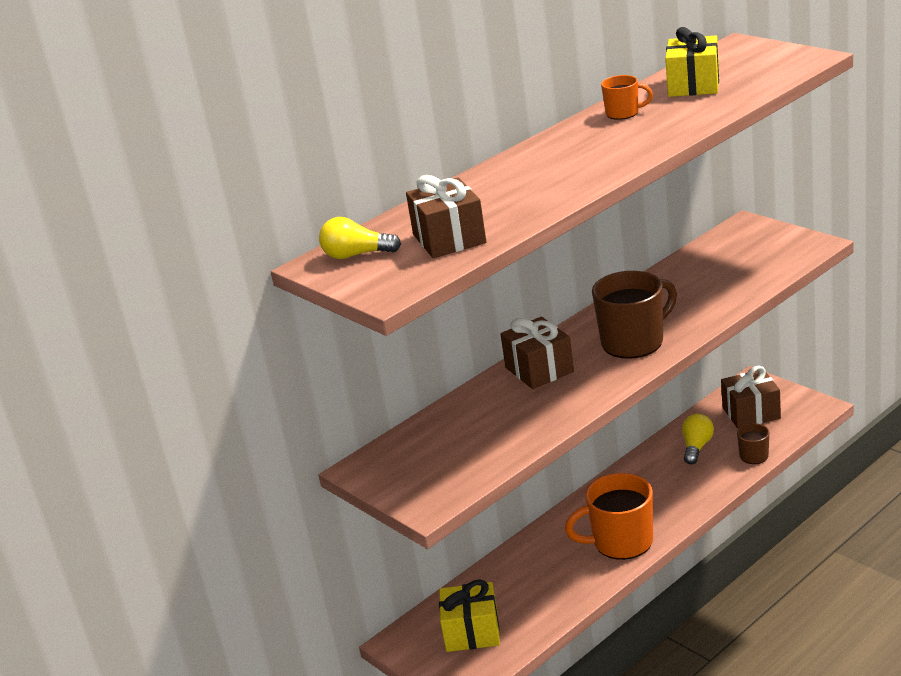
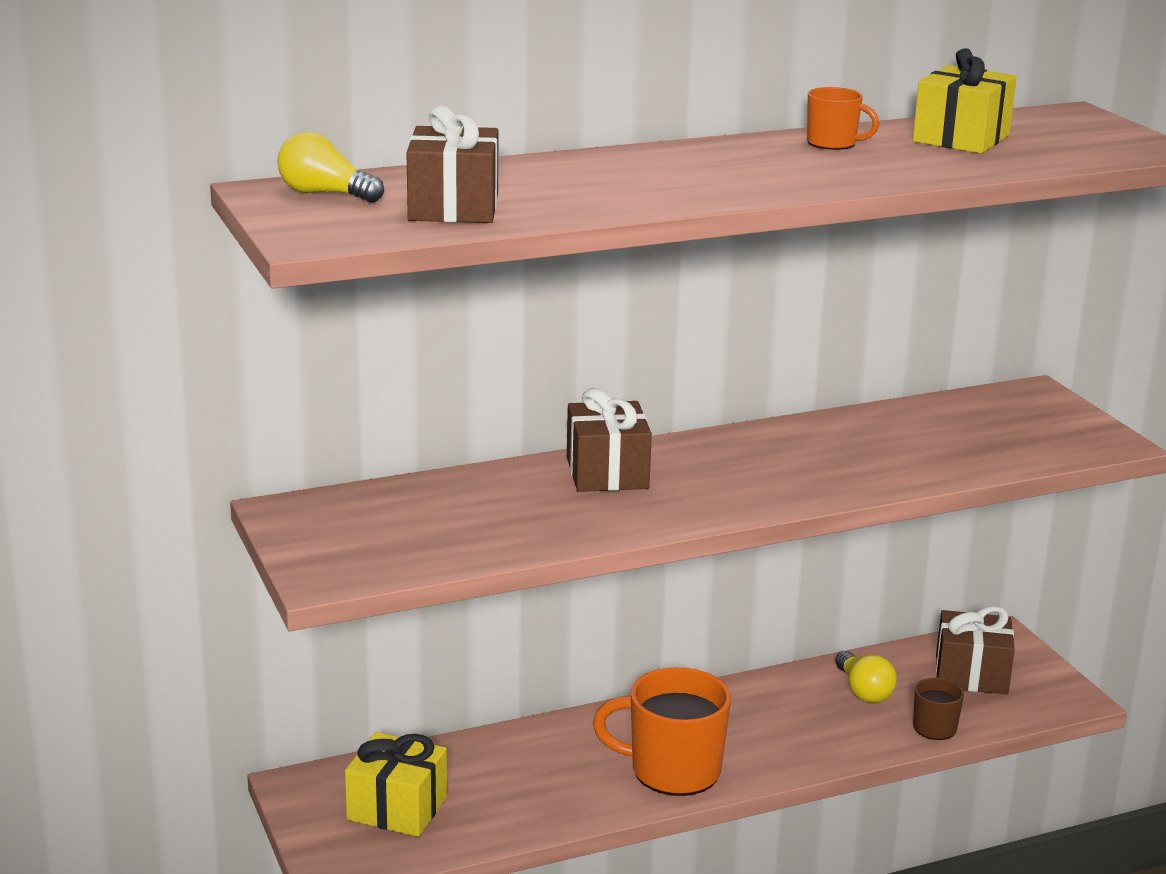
camera: 15 degrees right, 5 degrees down
brown mug [592,271,677,359] -> none
yellow light bulb [682,414,714,464] -> yellow light bulb turned 120 degrees clockwise [836,651,897,703]

